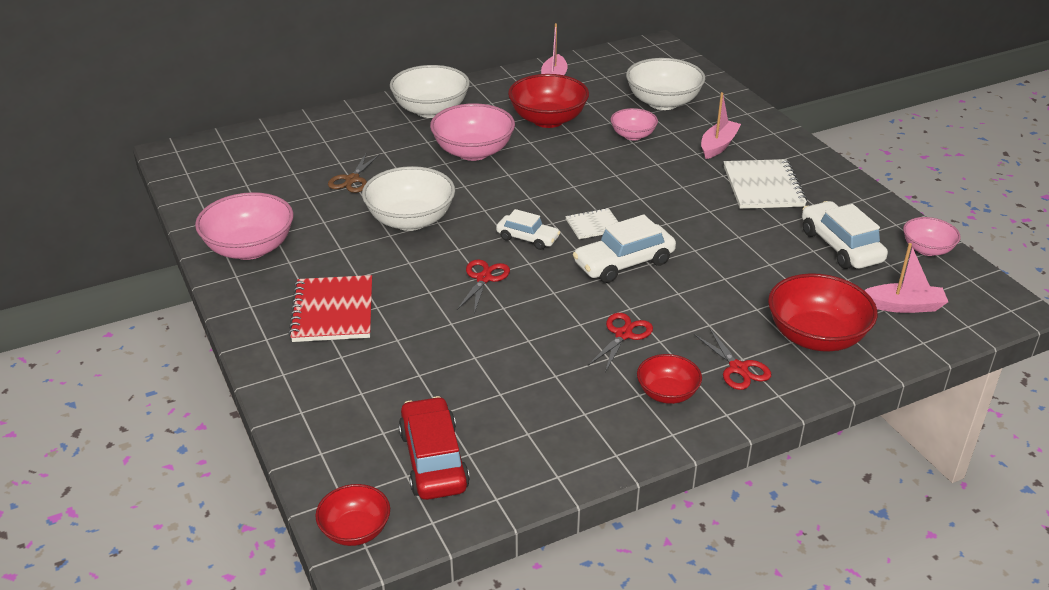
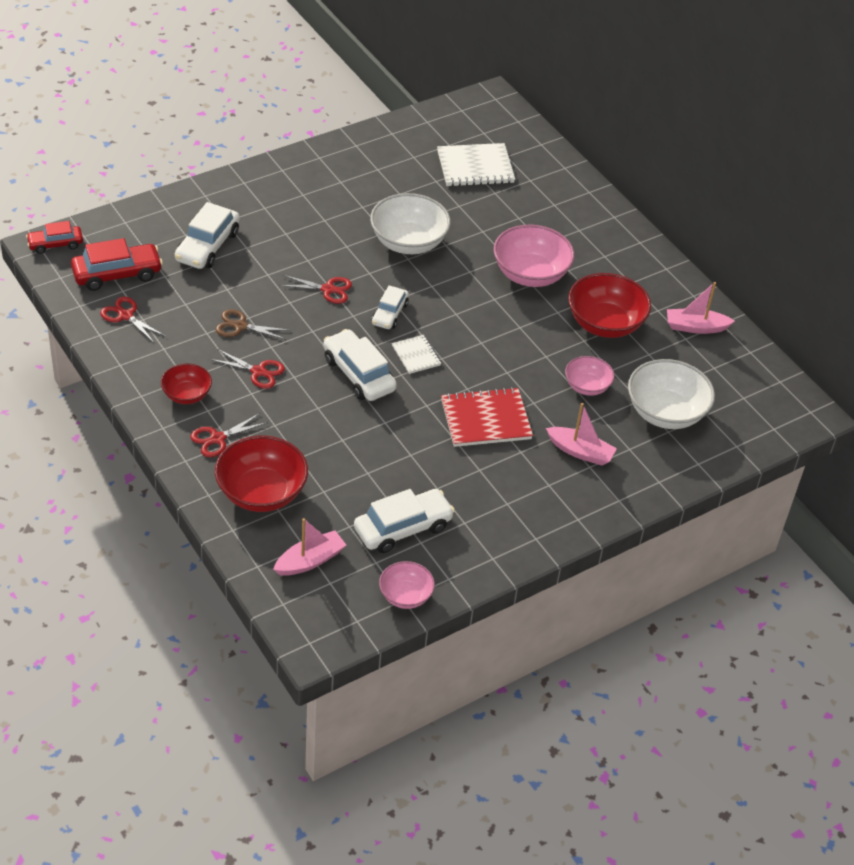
camera: 80 degrees right, 10 degrees up
pink bowl [195,192,294,260] -> none
red notebook [288,275,372,342] -> red notebook moved to [441,387,533,447]
red bowl [315,484,390,546] -> red car [26,221,83,254]
brown scissors [328,154,380,193] -> brown scissors moved to [215,309,288,340]
white bowl [390,65,470,118] -> none
white notebook [724,159,807,209] -> white notebook moved to [437,143,515,187]
pink boat [864,243,948,313] -> pink boat turned 120 degrees counterclockwise [273,518,346,576]
none -> red scissors [100,297,165,343]
none -> white car [175,202,240,269]

